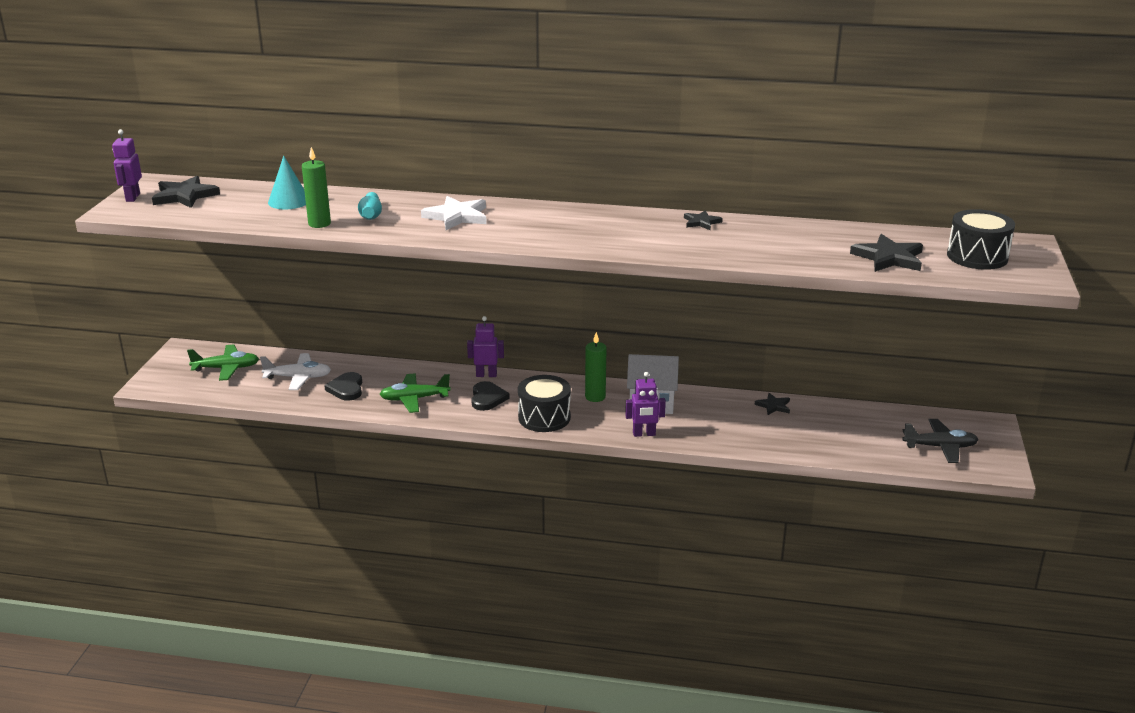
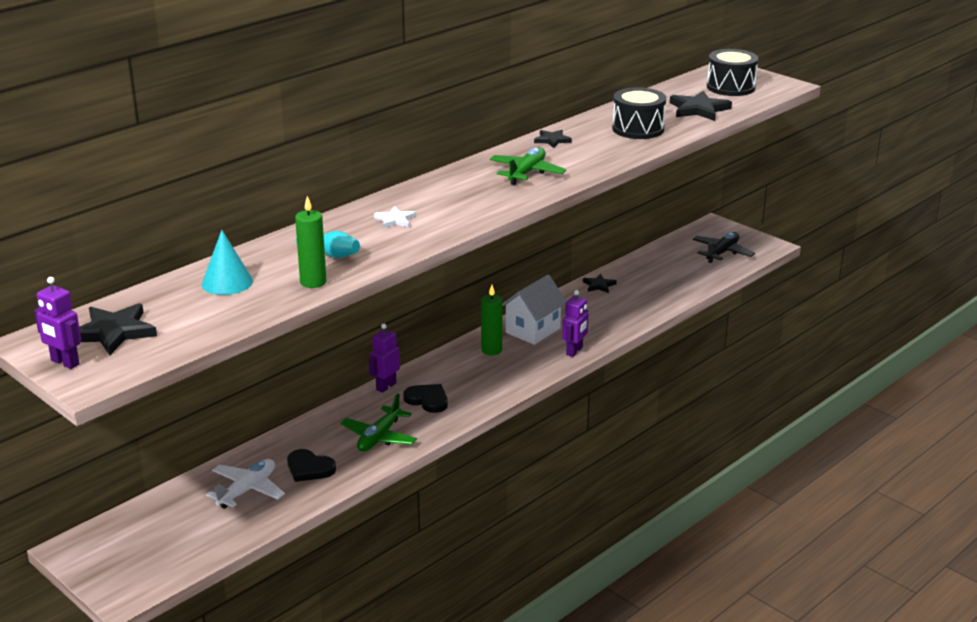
camera: 55 degrees left, 0 degrees up
green plane [187,345,259,381] -> green plane moved to [490,147,566,185]
white star [421,196,487,230] -> white star [374,206,416,228], size x0.57
black drum [518,375,571,432] -> black drum moved to [612,87,666,139]

